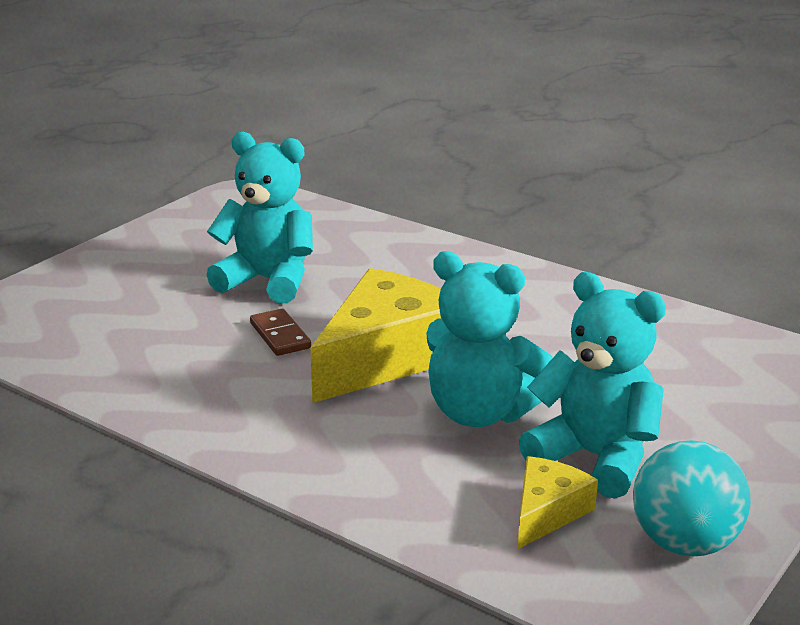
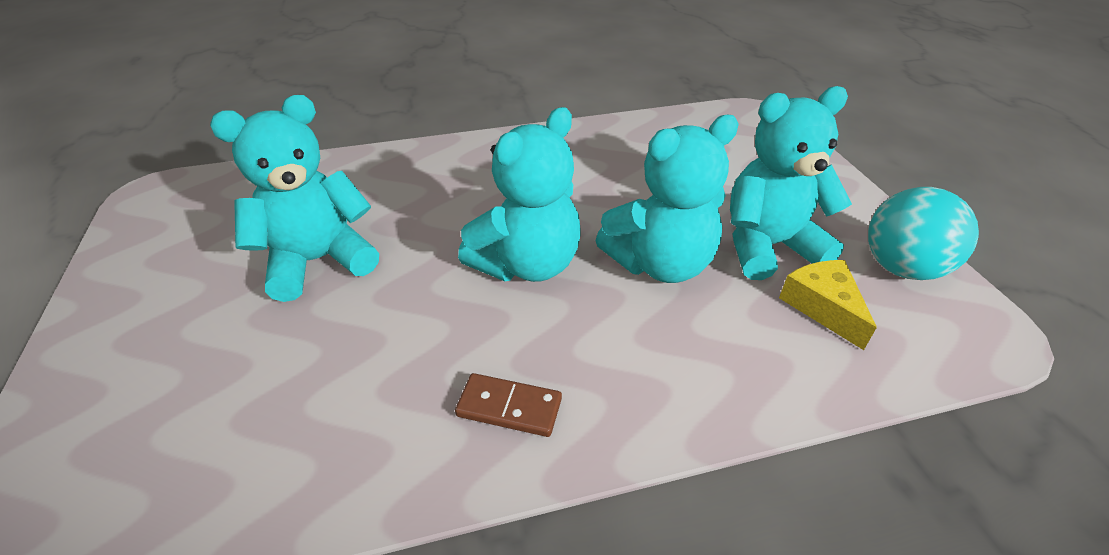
camera: 50 degrees left, 15 degrees up
brown domino [250,309,311,356] -> brown domino moved to [455,373,562,437]
yellow cheese [310,268,441,403] -> turquoise teddy bear [458,107,580,282]

